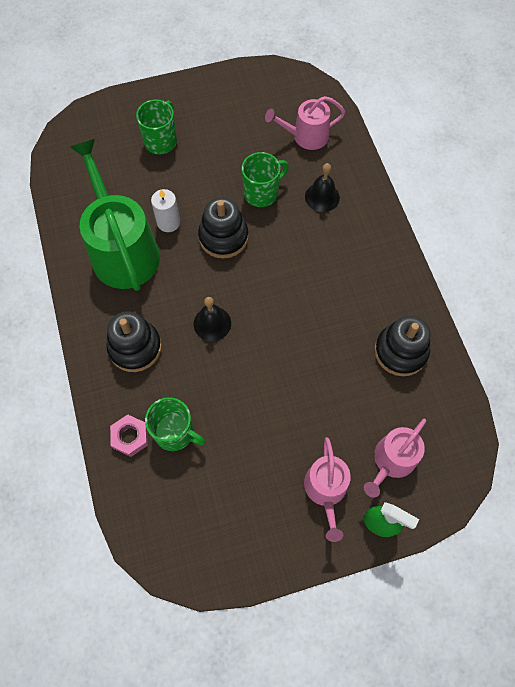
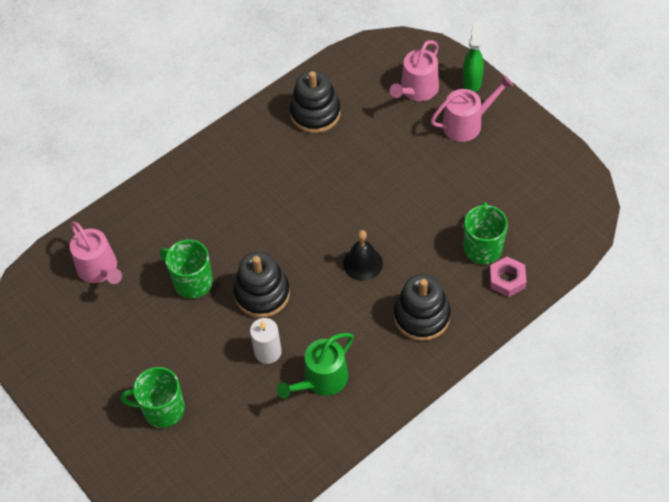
camera: 110 degrees left, 10 degrees down
green watering can [70,139,160,291] -> green watering can [277,333,354,399], size x0.56
black bell [305,163,340,212] -> none
pink watering can [364,418,426,498] -> pink watering can turned 105 degrees clockwise [390,40,439,101]

